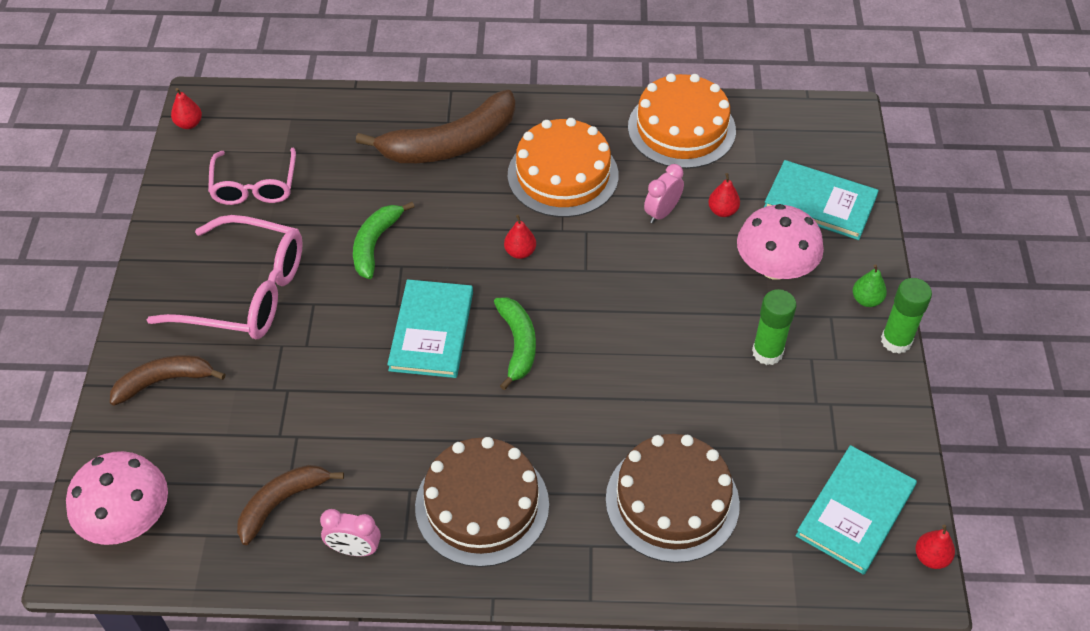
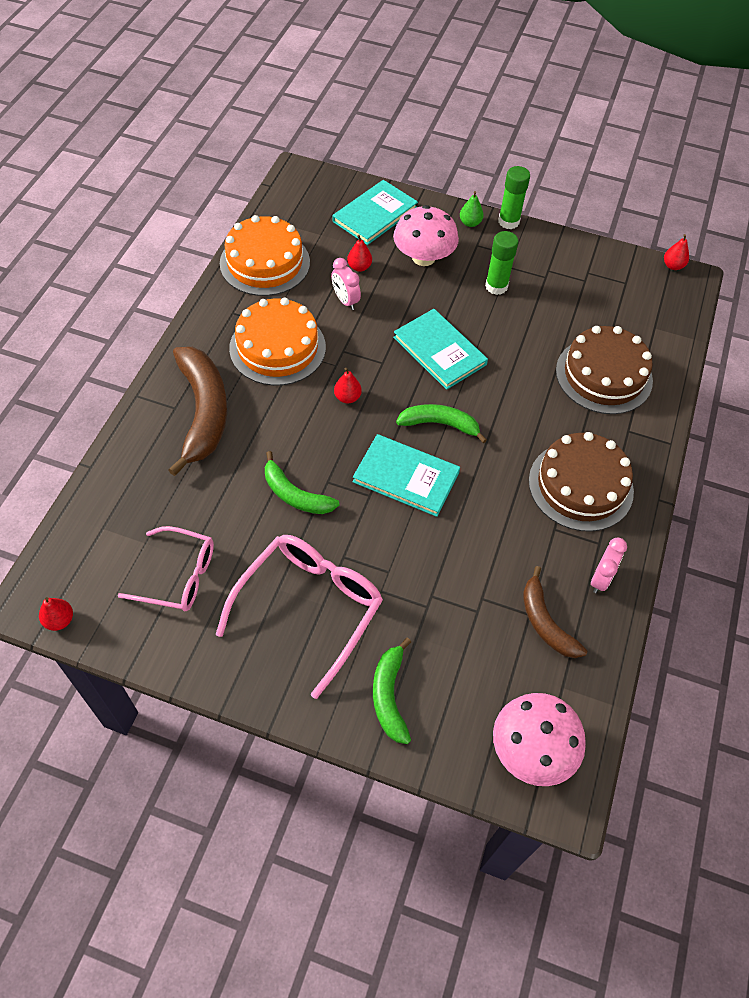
camera: 75 degrees left, 5 degrees up
brown banana [110,355,225,406] -> green banana [373,638,411,744]
turquoise book [796,445,917,575] -> turquoise book moved to [393,309,488,390]

